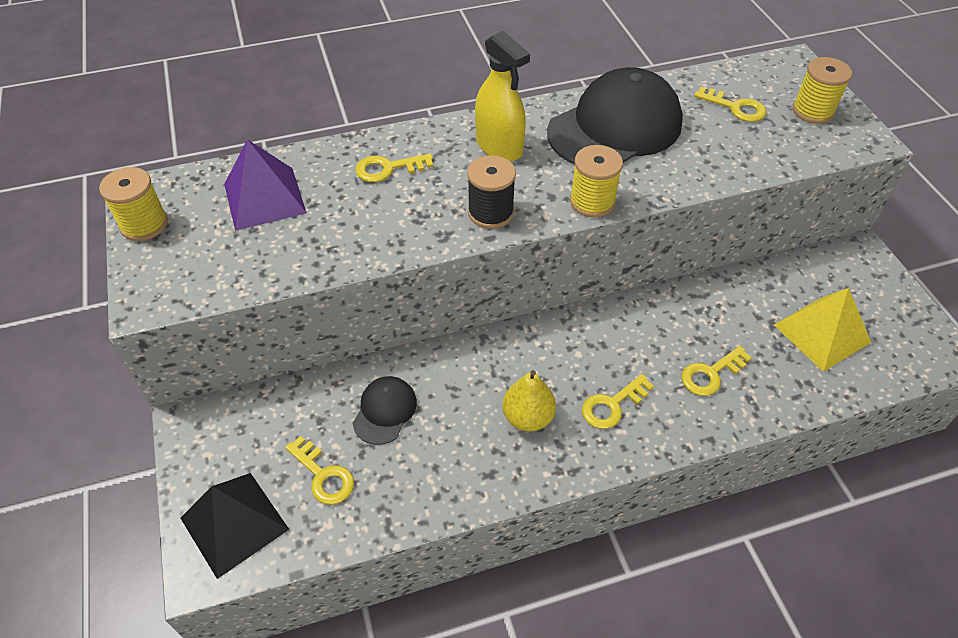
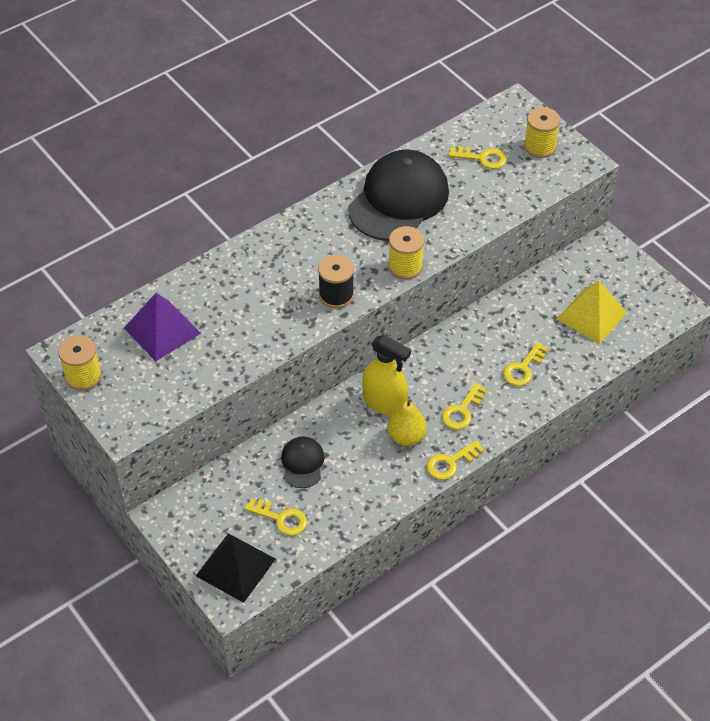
camera: 20 degrees left, 0 degrees up
yellow key [355,153,434,182] -> yellow key moved to [426,440,484,480]
yellow spray bottle [475,31,530,161] -> yellow spray bottle moved to [362,335,411,416]

